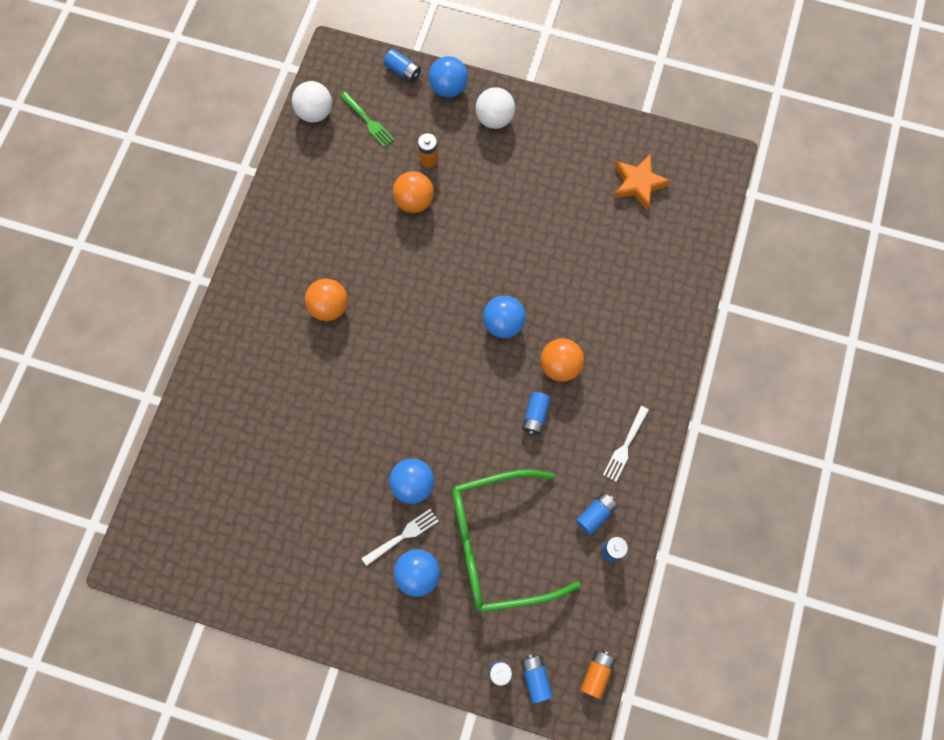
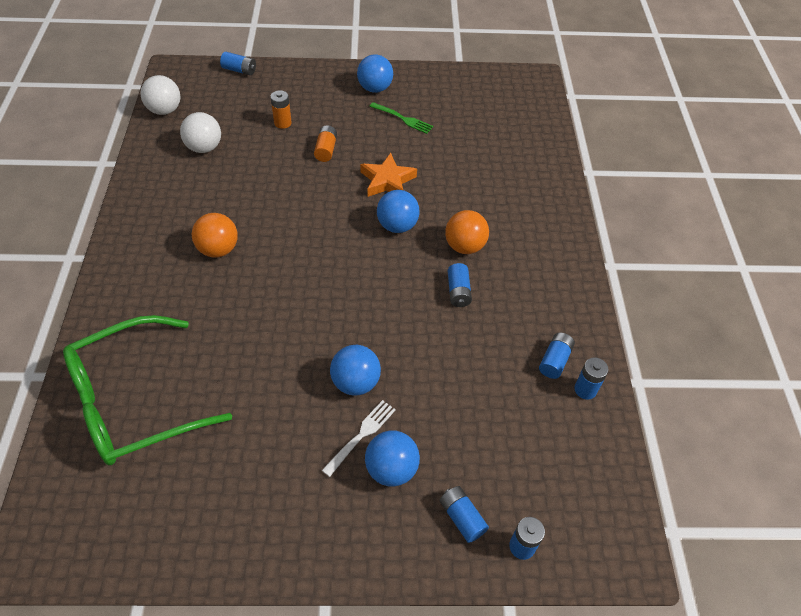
camera: 20 degrees left, 20 degrees down
green fork [340,92,395,148] -> green fork moved to [369,102,433,134]
orange ball [393,171,434,213] -> none
blue ball [429,56,468,98] -> blue ball moved to [357,54,393,93]
green glasses [452,470,581,613] -> green glasses moved to [63,315,232,465]
white ball [475,87,515,129] -> white ball moved to [180,112,221,153]
blue battery [521,654,553,703] -> blue battery moved to [439,486,489,543]
orange battery [580,650,616,699] -> orange battery moved to [314,125,337,162]
white fork [603,406,649,482] -> none
orange star [614,154,671,210] -> orange star moved to [360,153,417,197]

